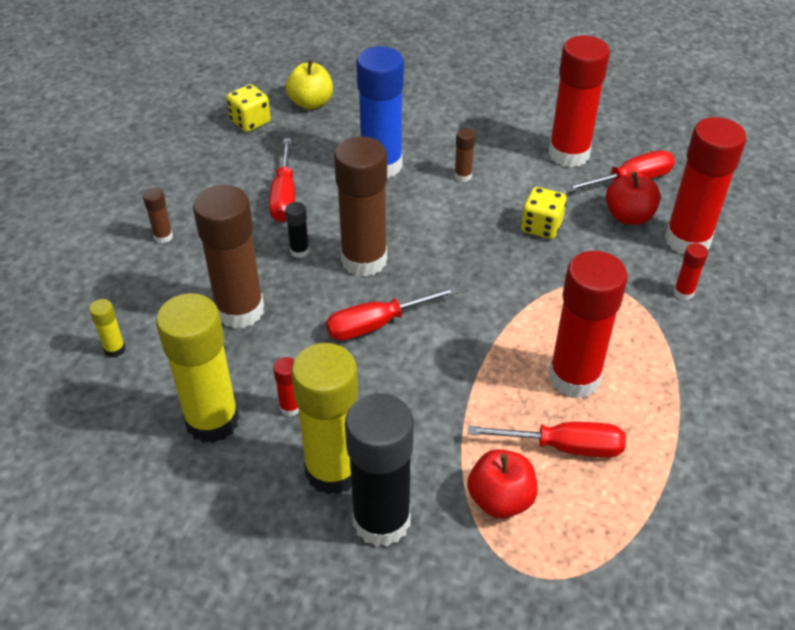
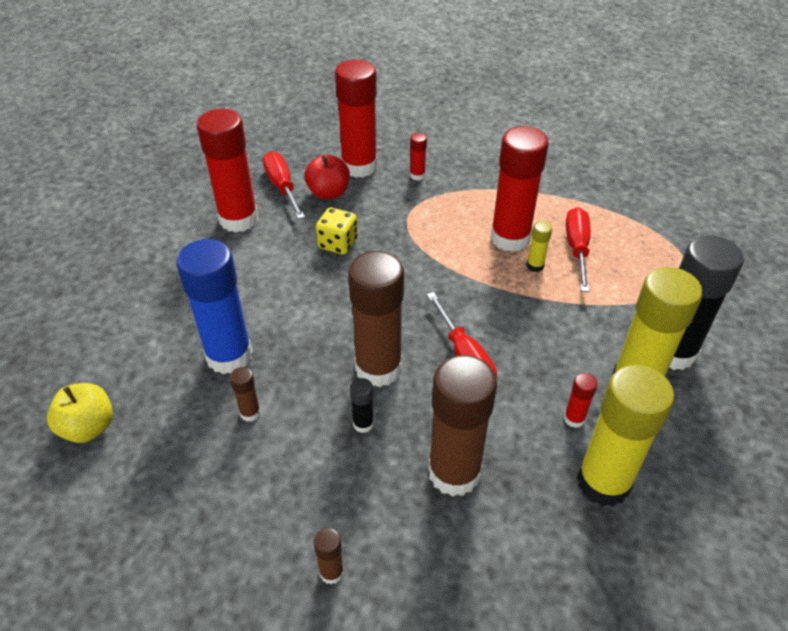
camera: 90 degrees left, 0 degrees up
yellow glue stick [89,299,125,357] -> yellow glue stick moved to [527,221,552,272]
yellow dice [226,84,271,132] -> none
red screwdriver [269,138,295,222] -> none
brown glue stick [454,128,475,182] -> brown glue stick moved to [230,367,261,422]
red apple [468,449,538,518] -> none

